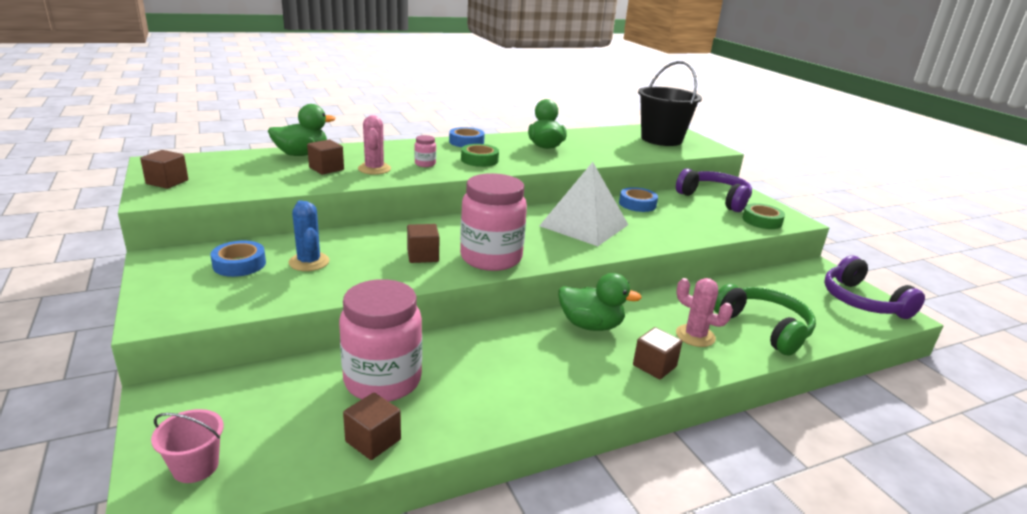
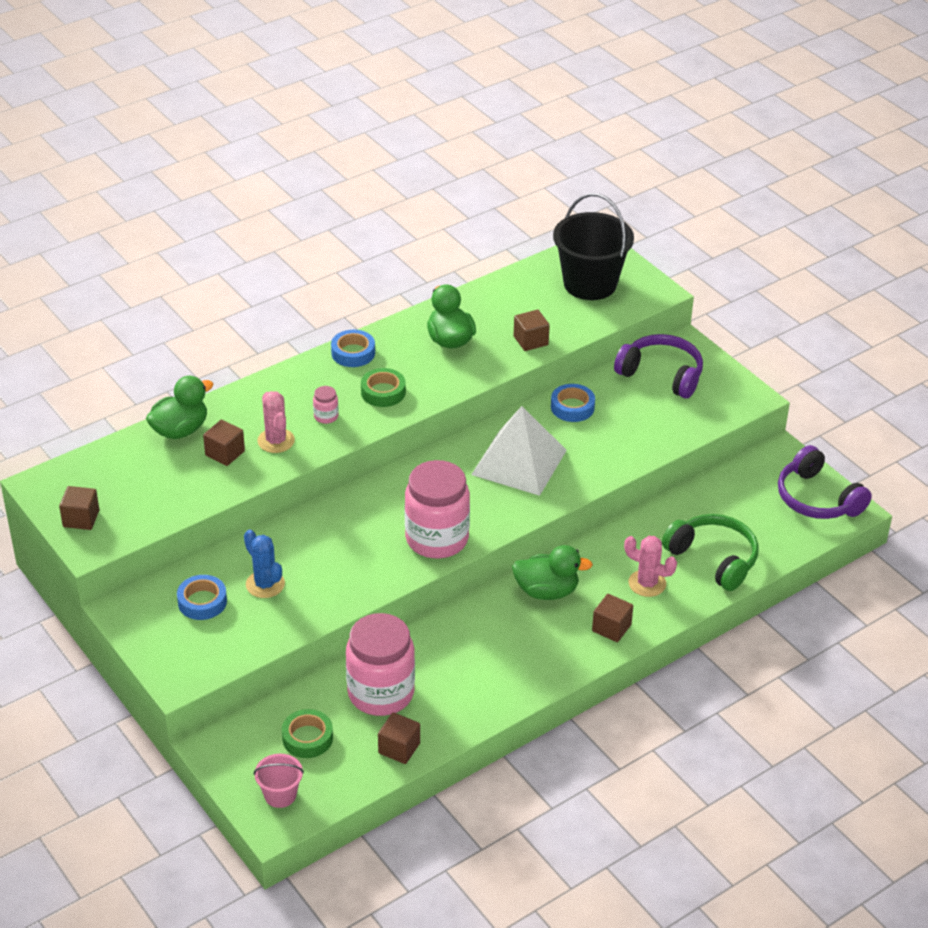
camera: 10 degrees left, 15 degrees up
brown cube [407,224,439,263] -> brown cube moved to [514,310,550,351]
green tape [743,203,785,229] -> green tape moved to [282,709,333,758]

